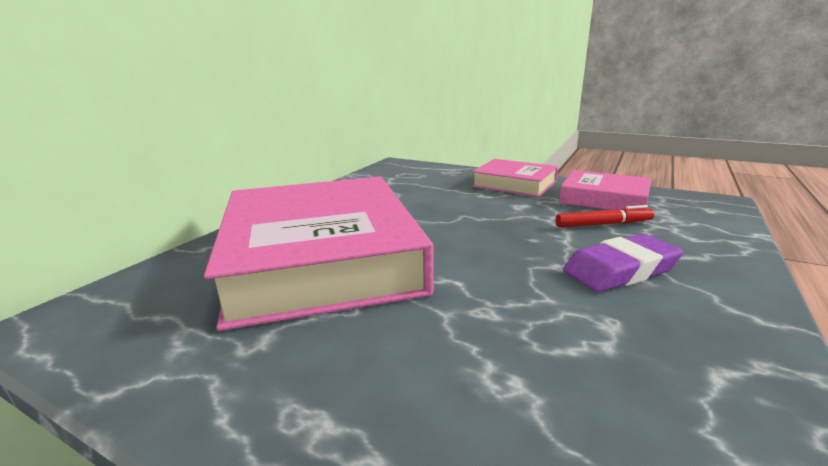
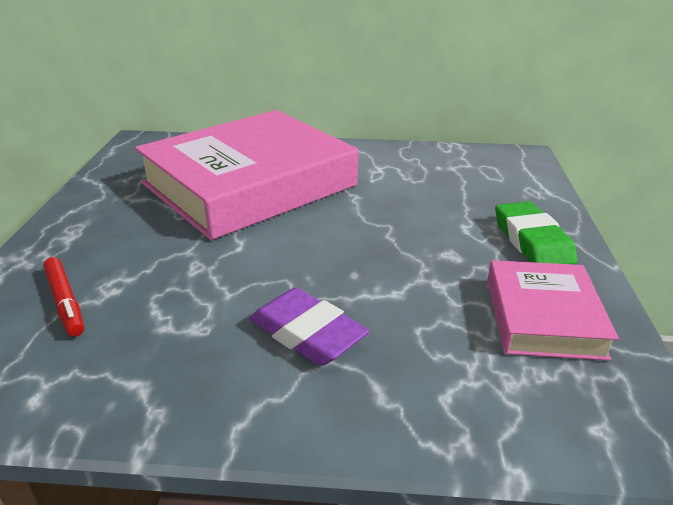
camera: 65 degrees right, 10 degrees up
pink book [472,159,558,197] -> green eraser [495,201,577,265]
red marker [556,205,654,227] -> red marker moved to [43,257,84,337]

